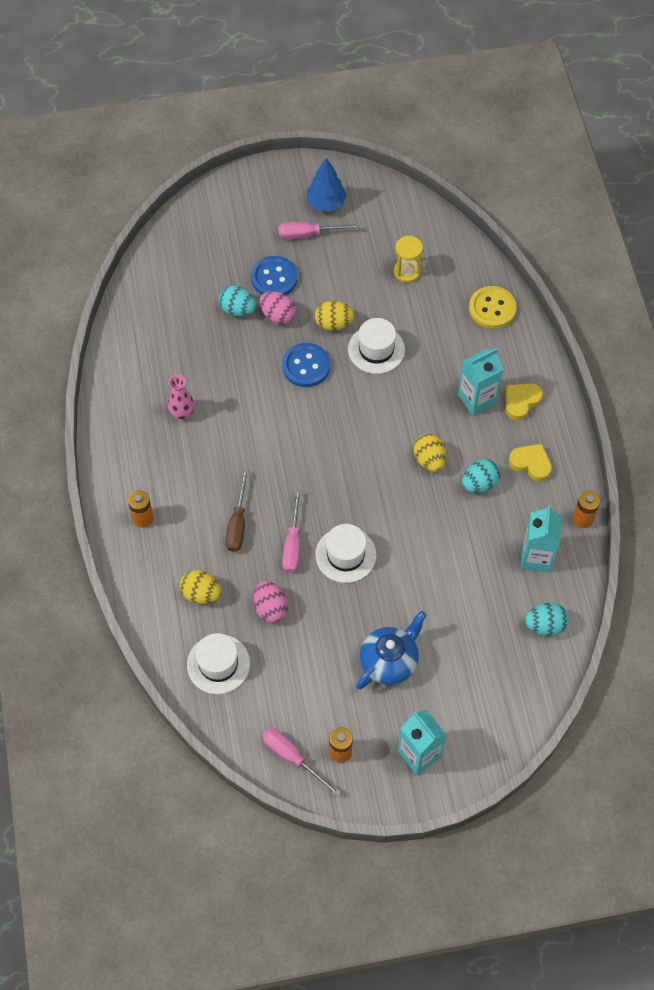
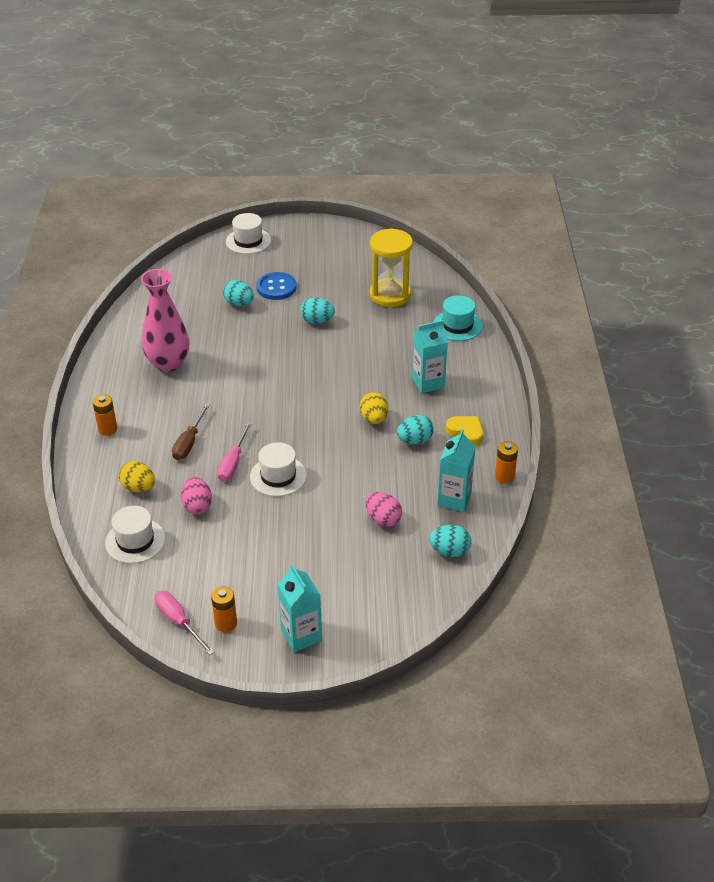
camera: 10 degrees right, 20 degrees down
pink vase [168,374,195,419] -> pink vase [141,269,189,372], size x1.98
pink egg [259,291,296,324] -> pink egg moved to [365,492,402,527]
pink screwdriver [278,222,360,239] -> none
blue button [282,343,330,387] -> none
blue tree [307,158,347,212] -> none
yellow egg [315,301,355,331] -> turquoise egg [300,298,335,324]
white hat [348,318,405,374] -> white hat moved to [226,213,271,254]
blue teapot [356,611,426,689] -> none
yellow hourglass [394,236,423,283] -> yellow hourglass [370,228,413,307], size x1.78
yellow button [469,286,517,329] -> turquoise hat [434,295,483,341]
yellow heart [506,383,543,421] -> none

